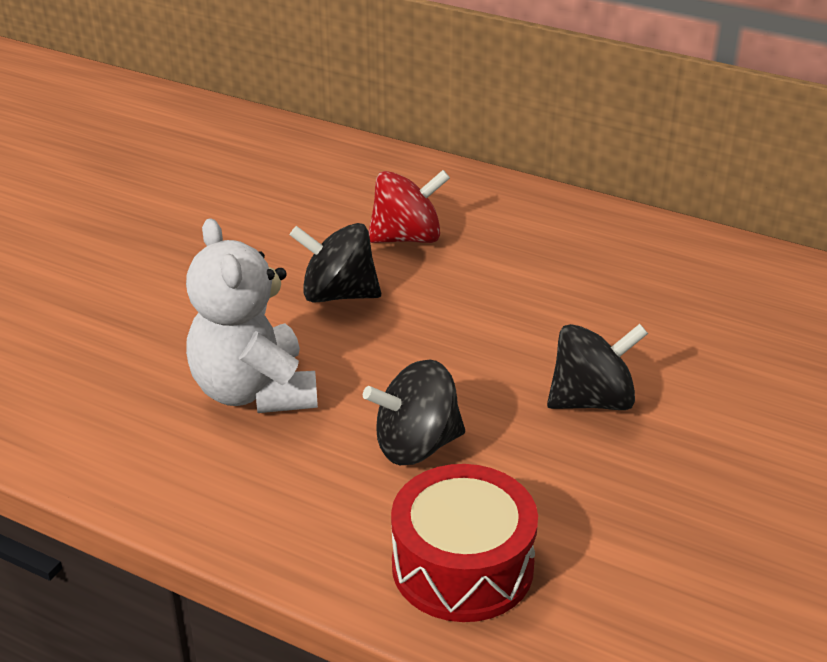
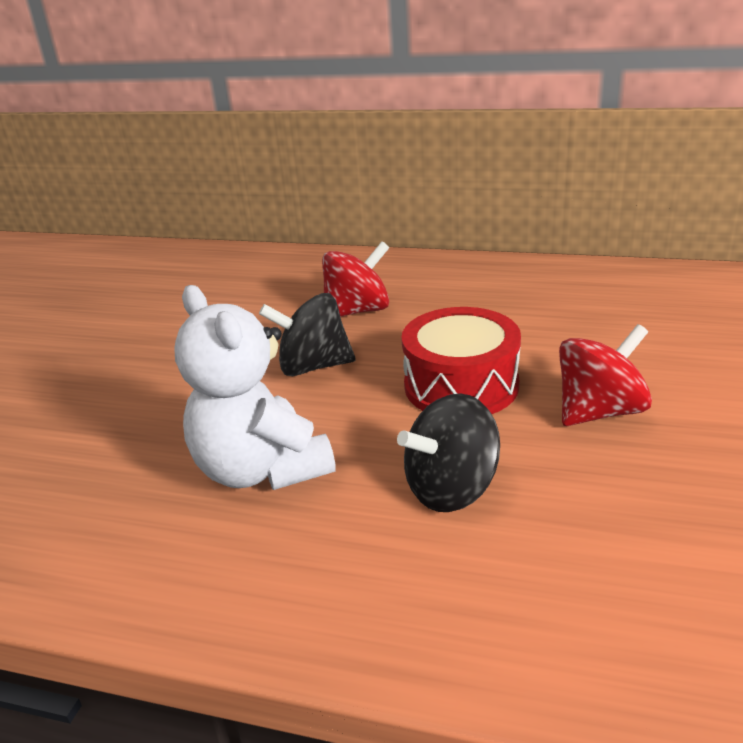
camera: 10 degrees left, 5 degrees down
red drum [391,464,538,622] -> red drum moved to [401,307,521,414]
black spinning top [547,324,648,410] -> red spinning top [559,324,652,426]

